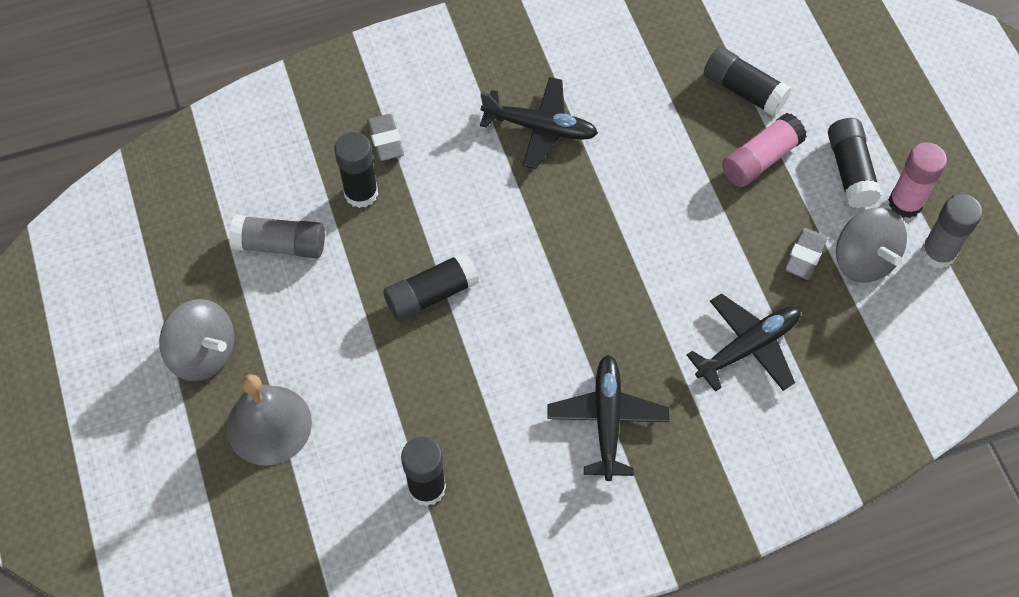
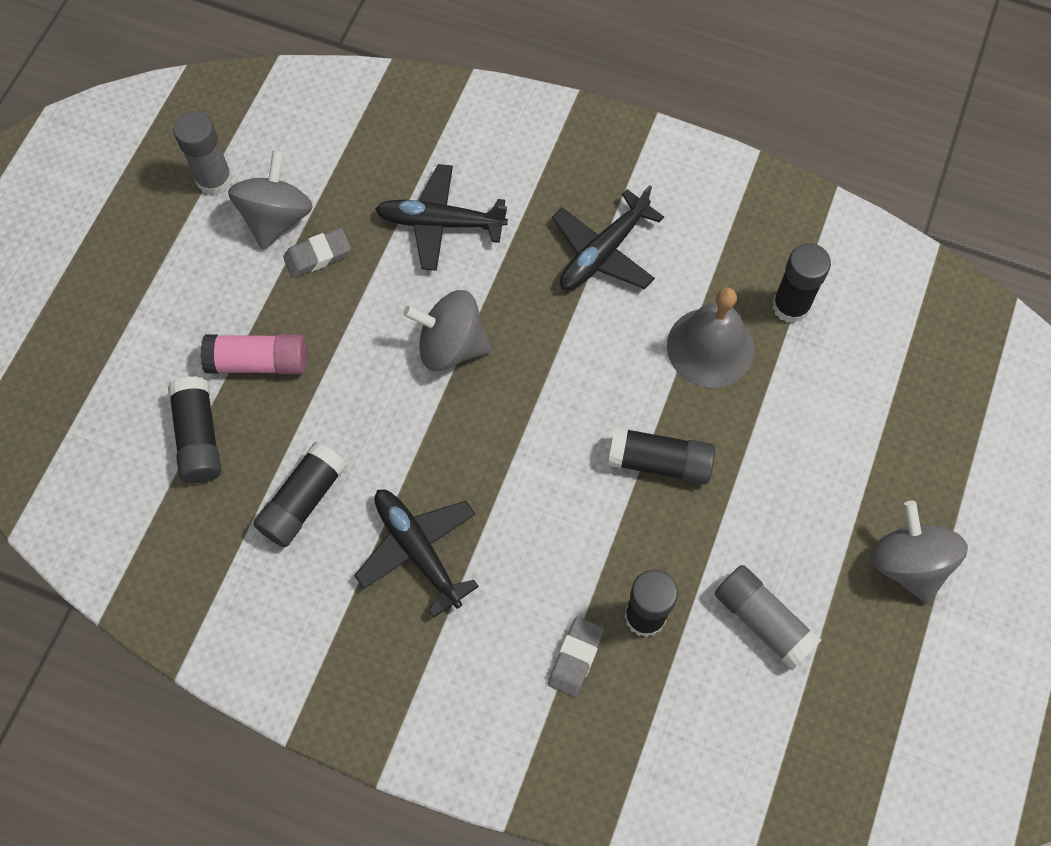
camera: 140 degrees left, 5 degrees up
grey bell [227,374,312,466] -> grey bell moved to [667,288,755,388]
black glue stick [828,118,882,208] -> black glue stick moved to [253,442,347,547]
pink glue stick [888,142,947,218] -> none
none -> grey spinning top [403,290,492,372]

